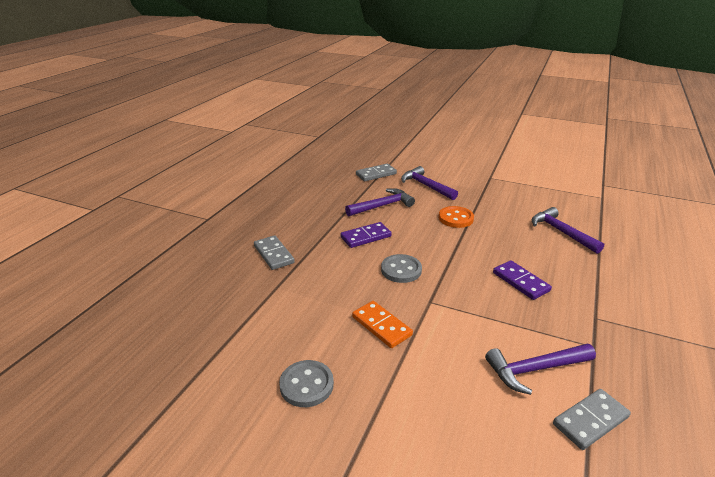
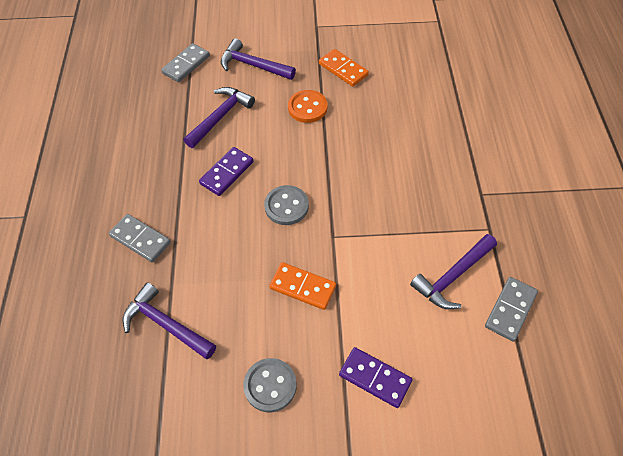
camera: 25 degrees left, 25 degrees up
purple domino [493,260,552,300] -> purple domino moved to [339,347,413,408]
purple hammer [532,207,604,254] -> purple hammer moved to [122,282,216,359]
none -> orange domino [319,49,369,87]

